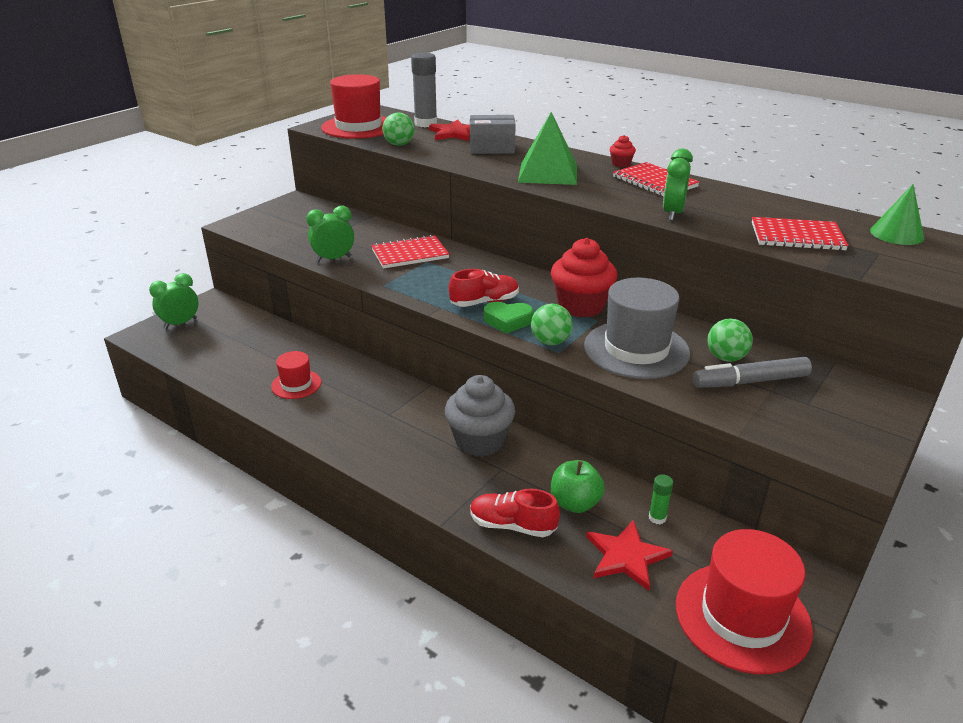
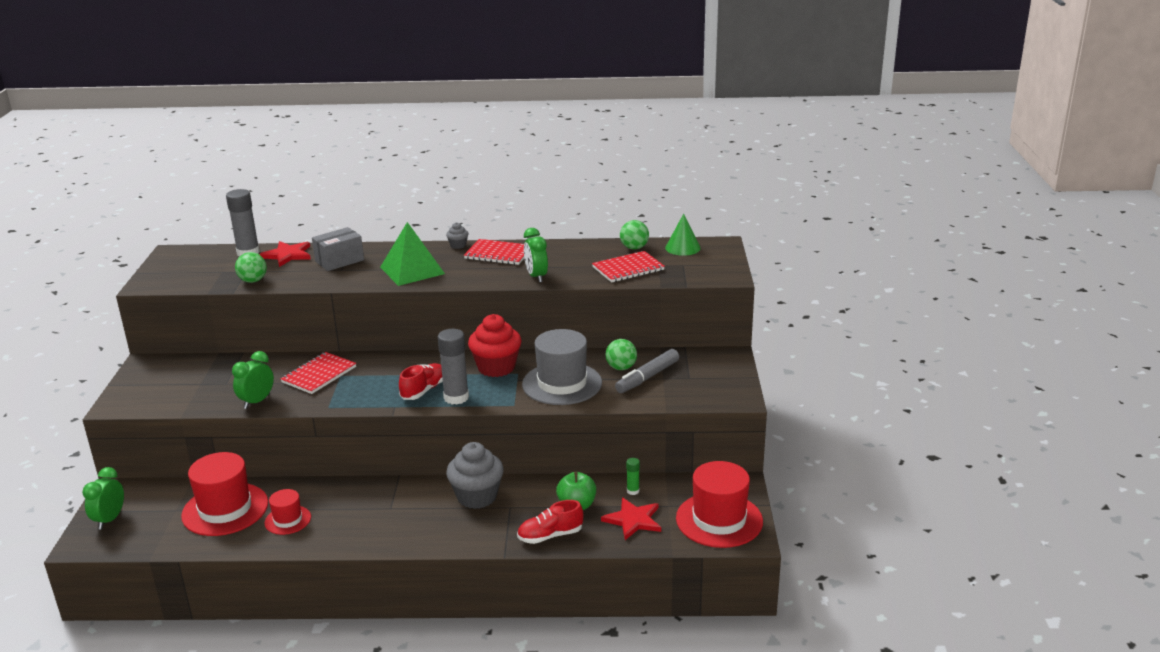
camera: 35 degrees left, 5 degrees down
red hat [321,74,387,139] -> red hat moved to [181,452,268,536]
green heart [484,302,533,334] -> grey glue stick [438,329,469,405]
green ball [531,304,573,345] -> green ball moved to [620,220,649,250]
red cupcake [609,135,636,167] -> grey cupcake [446,222,468,249]

